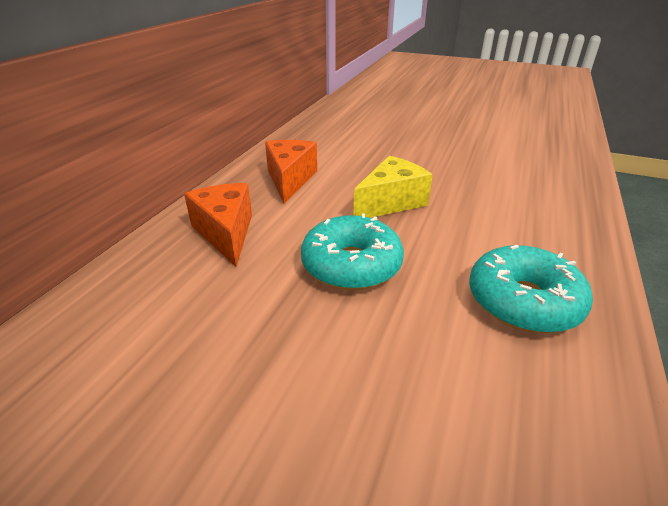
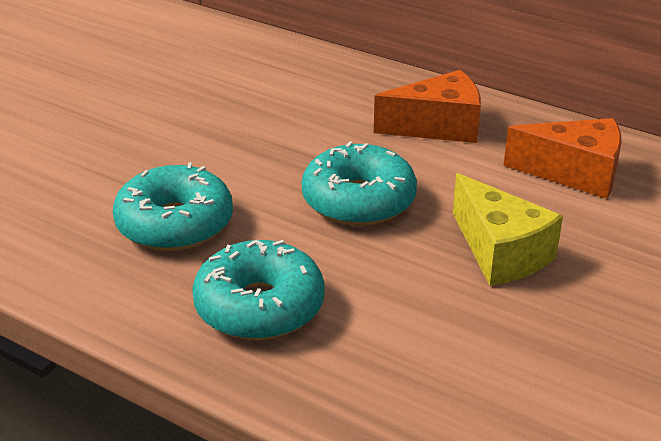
camera: 100 degrees right, 0 degrees up
none -> turquoise donut [113,162,233,251]

